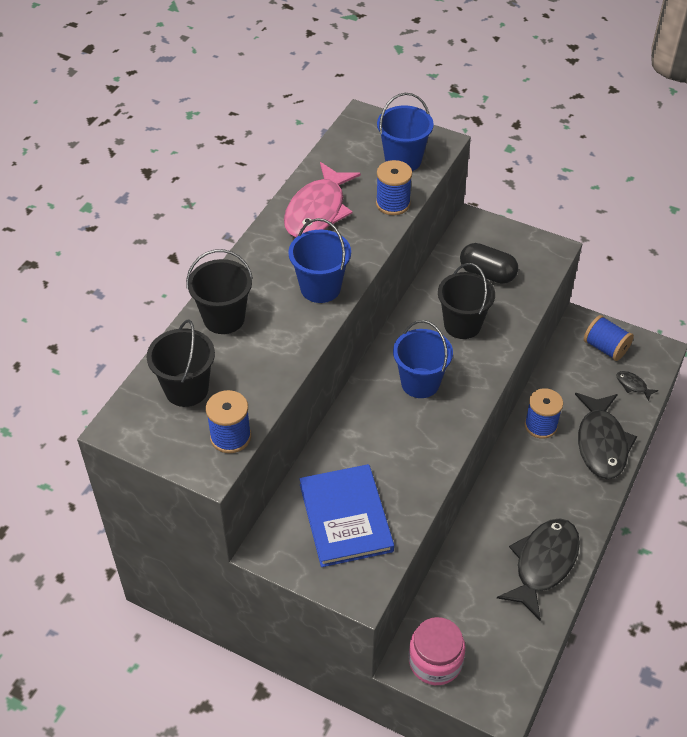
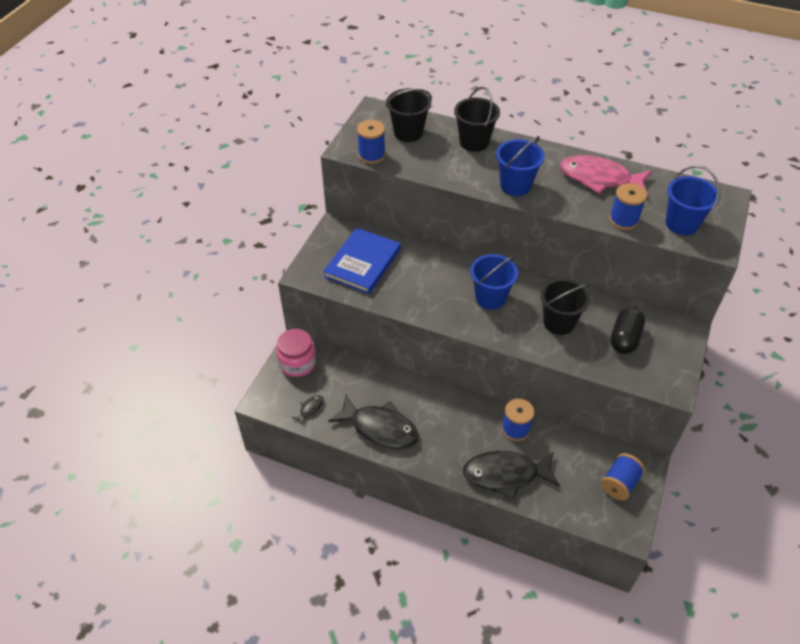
camera: 85 degrees right, 0 degrees up
blue book [299,464,394,567] -> blue book turned 45 degrees counterclockwise [323,228,401,294]
black fish [616,371,658,401] -> black fish moved to [291,395,324,425]

